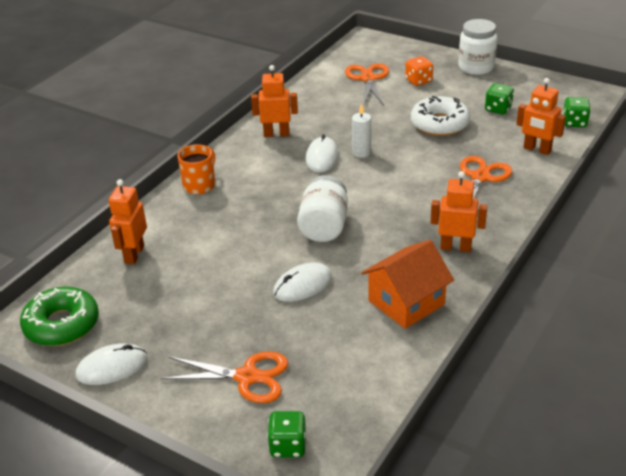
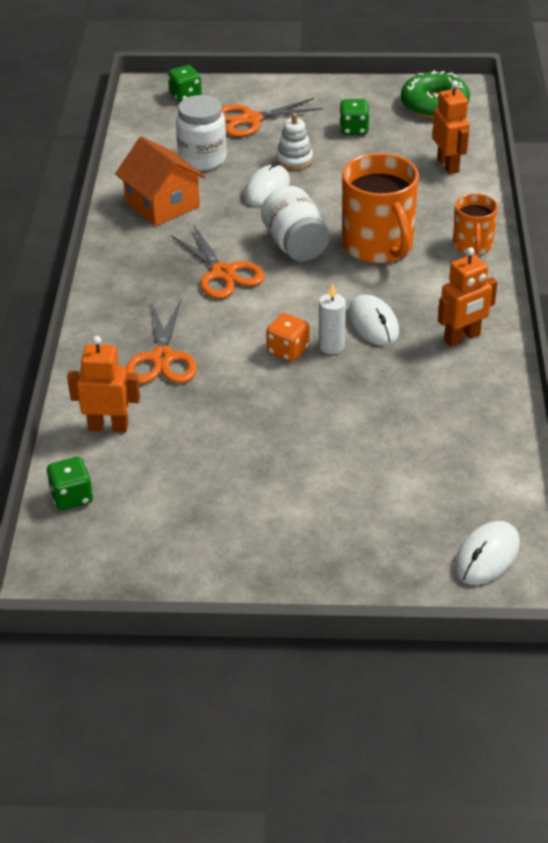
camera: 150 degrees right, 5 degrees up
white mouse [76,344,147,385] -> white mouse moved to [454,521,520,585]
orange scissors [345,63,389,106] -> orange scissors moved to [171,226,265,299]
orange house [361,240,454,329] -> orange house turned 60 degrees counterclockwise [115,136,206,226]
orange dice [405,56,433,86] -> orange dice moved to [266,313,309,362]
white donut [411,96,470,136] -> none
orange robot [430,171,487,252] -> none
white jar [458,19,497,75] -> white jar moved to [176,95,227,171]
green dice [485,83,514,115] -> green dice moved to [339,99,370,135]
none -> white stacking toy [276,113,313,170]
none -> orange mug [342,153,419,264]

